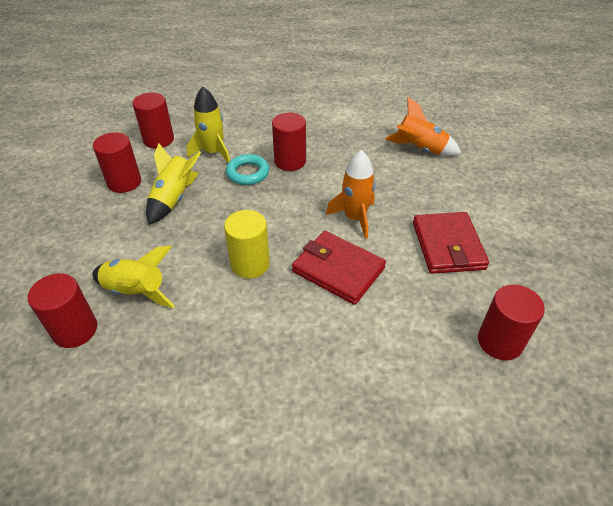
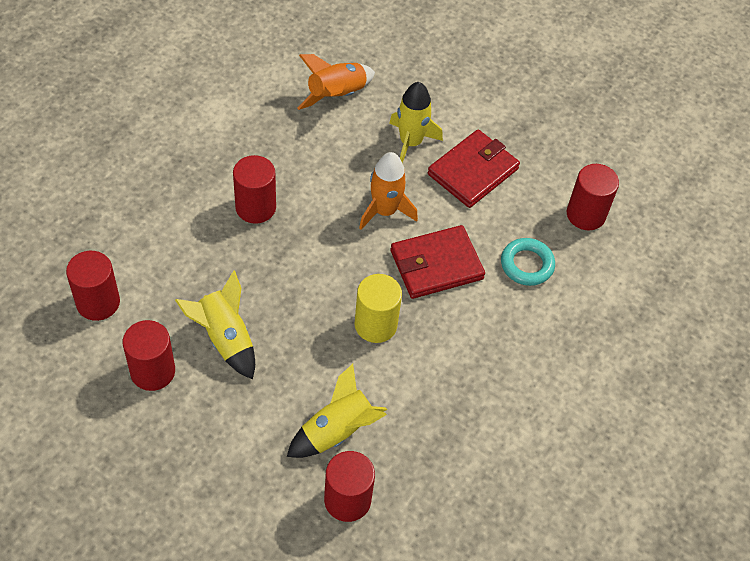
camera: 60 degrees left, 10 degrees up
yellow rocket [187,86,230,163] -> yellow rocket moved to [389,82,443,163]
turquoise ring [226,154,269,185] -> turquoise ring moved to [501,238,555,286]
red wallet [413,212,489,274] -> red wallet turned 75 degrees counterclockwise [428,130,520,208]

